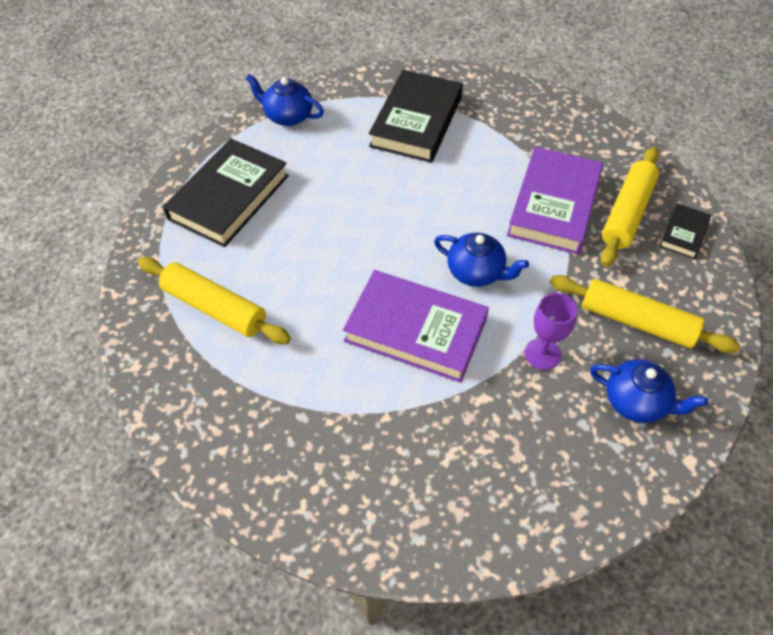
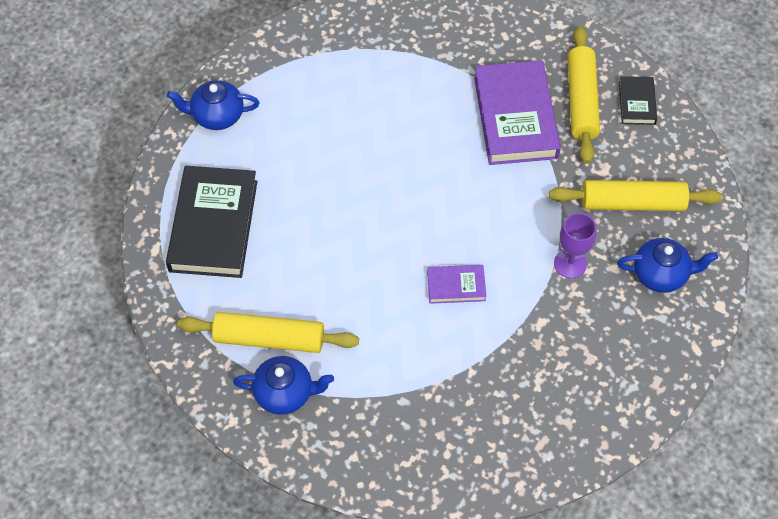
camera: 25 degrees left, 5 degrees up
purple book [343,270,489,383] -> purple book [427,265,486,304], size x0.49
black book [369,70,463,163] -> none
blue teapot [434,233,529,287] -> blue teapot moved to [233,356,334,415]

